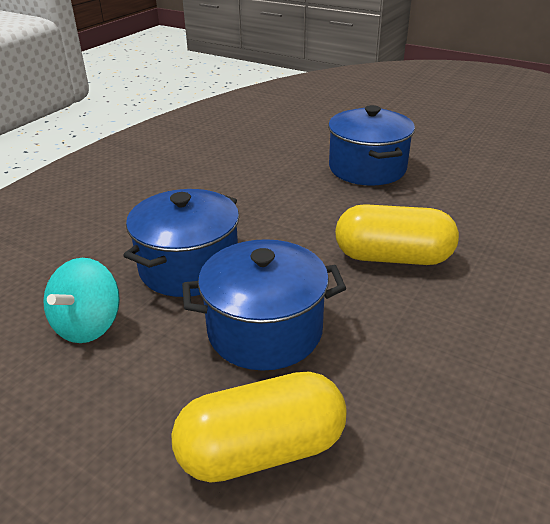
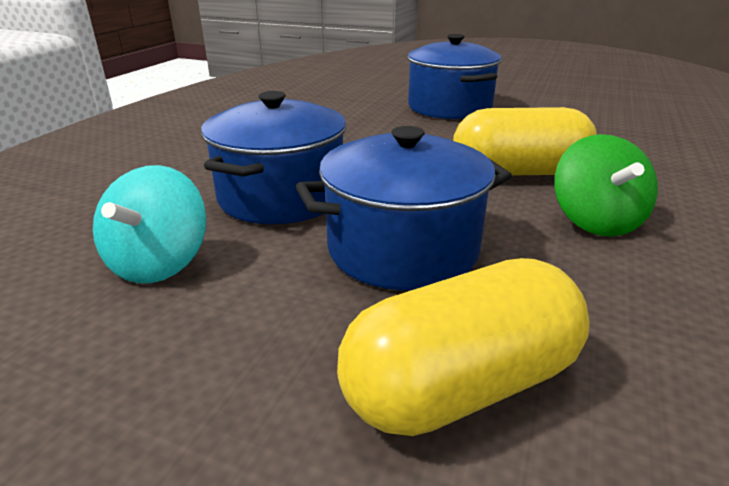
camera: 10 degrees left, 5 degrees down
none -> green spinning top [554,134,658,237]

